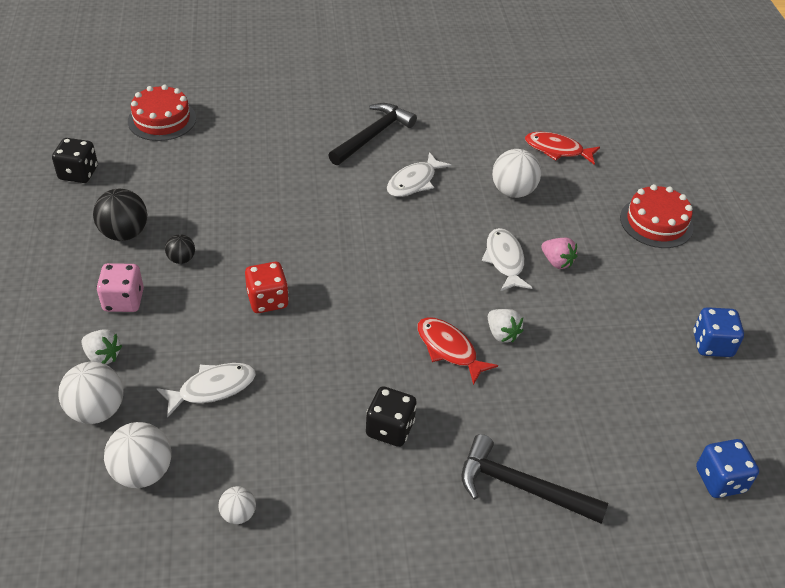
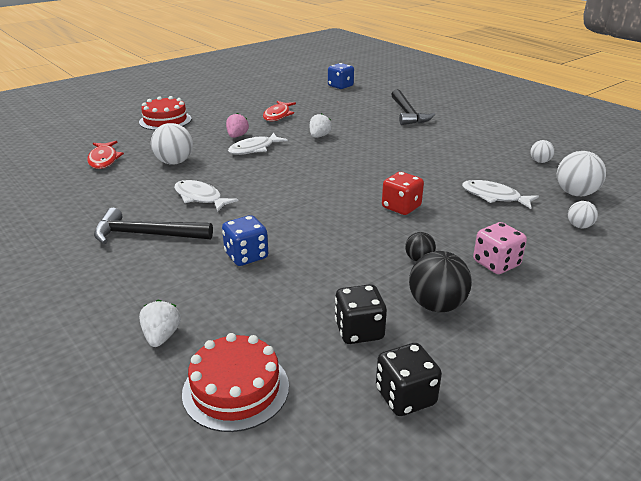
camera: 120 degrees left, 15 degrees down
white ball [58,362,124,424] -> white ball [568,201,598,228], size x0.56
white strawberry [81,329,122,365] -> white strawberry moved to [139,300,181,347]
black dice [366,386,417,447] -> black dice moved to [335,284,387,344]
white fish [387,152,451,197] -> white fish turned 150 degrees counterclockwise [174,180,238,212]
red fish [417,317,498,385] -> red fish moved to [263,101,296,121]
blue dice [693,307,744,357] -> blue dice moved to [222,215,268,266]

